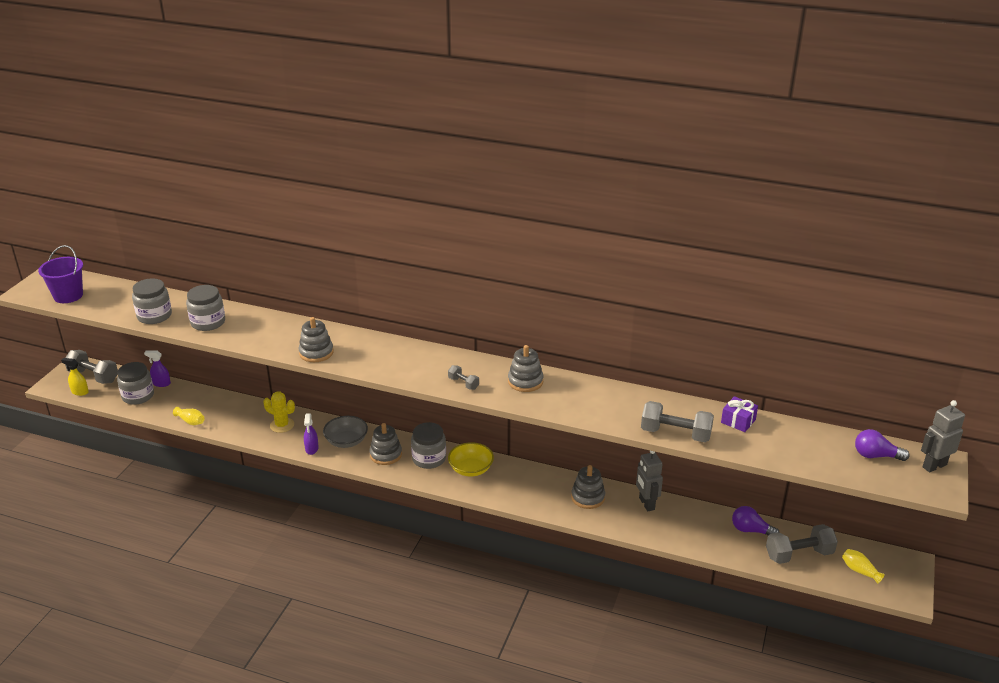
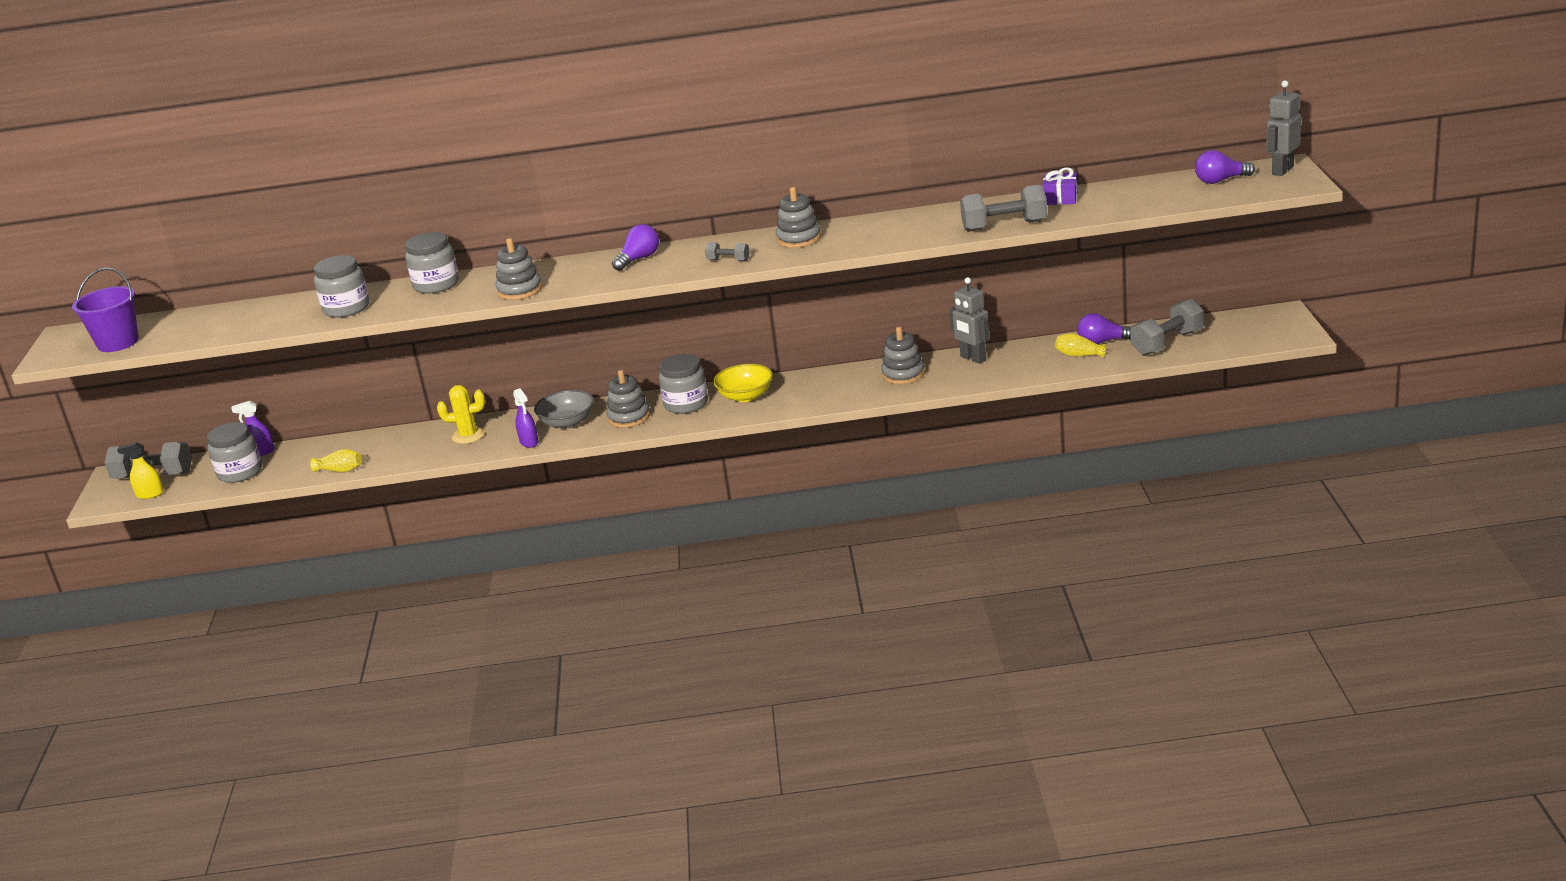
camera: 20 degrees left, 5 degrees down
grey jar [132,278,172,324] -> grey jar moved to [405,232,459,294]
yellow vase [842,549,885,584] -> yellow vase moved to [1055,333,1106,358]
none -> purple light bulb [612,224,659,271]

